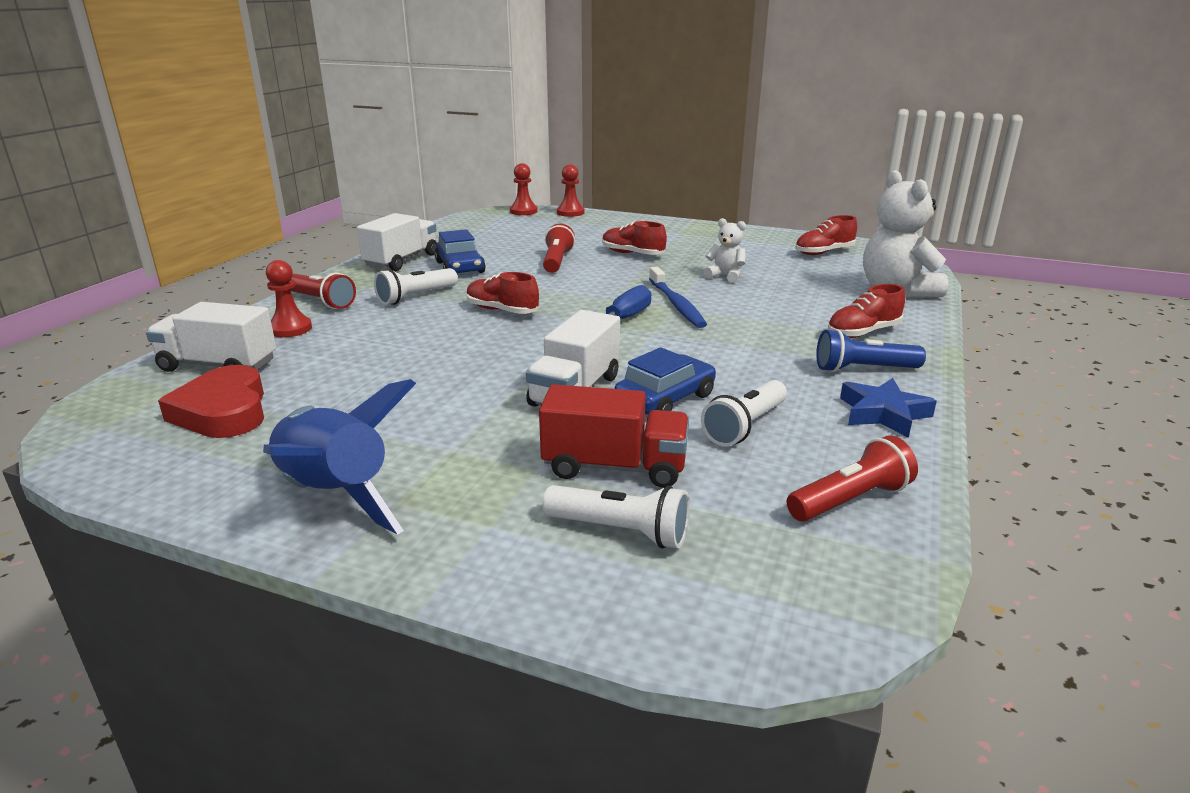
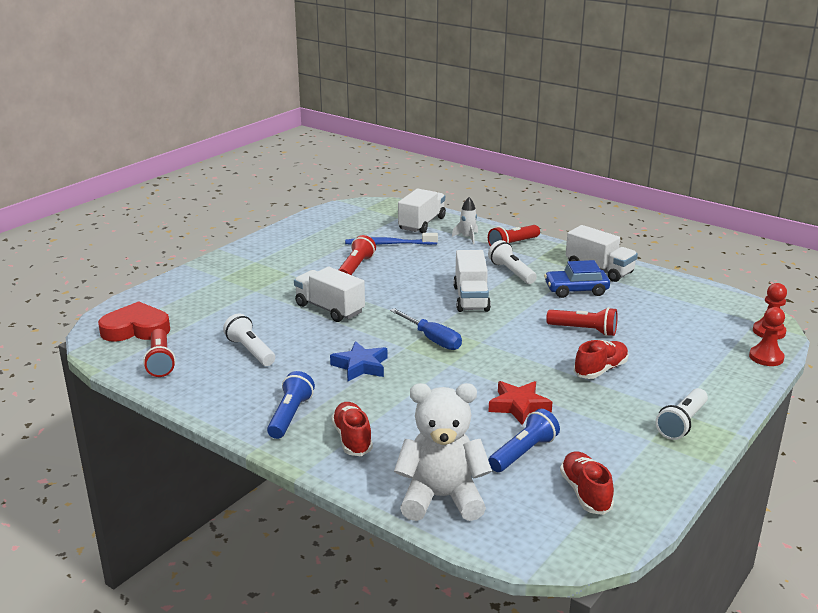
camera: 105 degrees right, 0 degrees up
red heart [158,365,264,438] -> red heart moved to [98,301,170,342]
blue rocket [263,379,416,535] -> none
red pawn [266,260,312,337] -> white rocket [452,197,478,244]
red shoe [467,272,539,314] -> white truck [453,250,491,312]
red truck [539,384,689,488] -> none
white flashlight [542,485,690,549] -> white flashlight moved to [655,388,708,440]
blue car [614,347,716,414] -> none
blue toothbrush [649,267,707,328] -> blue toothbrush moved to [345,233,438,245]
white teddy bear [704,218,746,283] -> red star [488,381,552,425]
blue star [840,378,937,438] -> blue star moved to [330,341,387,381]
none -> red flashlight [339,235,376,275]
none -> blue flashlight [488,409,560,472]

